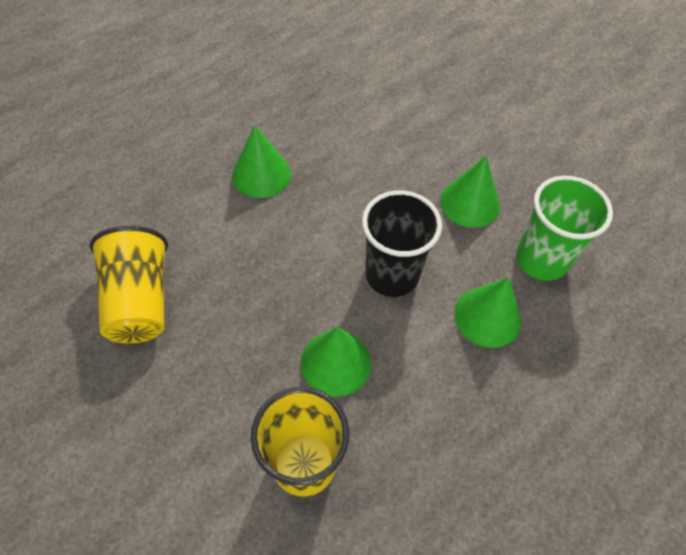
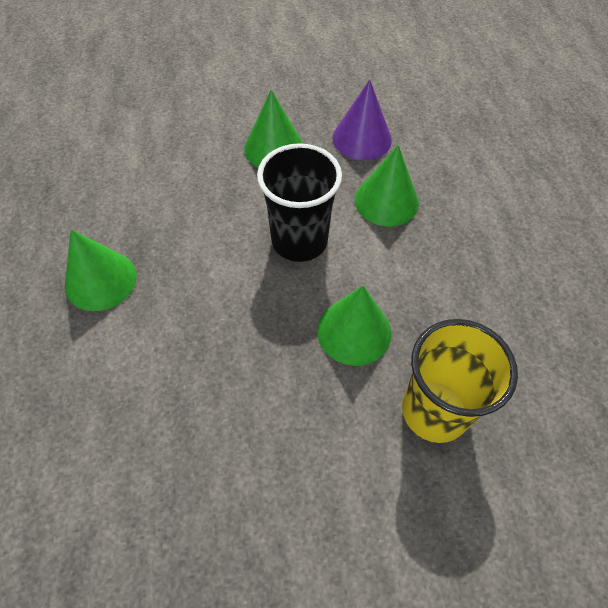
camera: 55 degrees left, 0 degrees up
yellow cup [90,226,168,343] -> none
green cup [516,176,613,281] -> purple cone [333,80,392,160]

